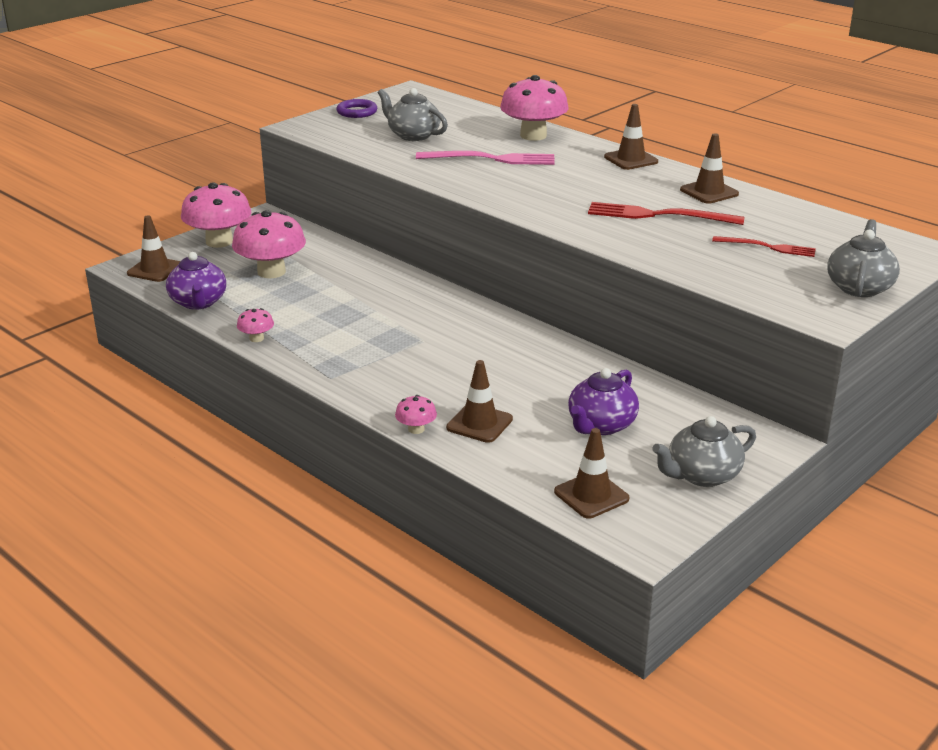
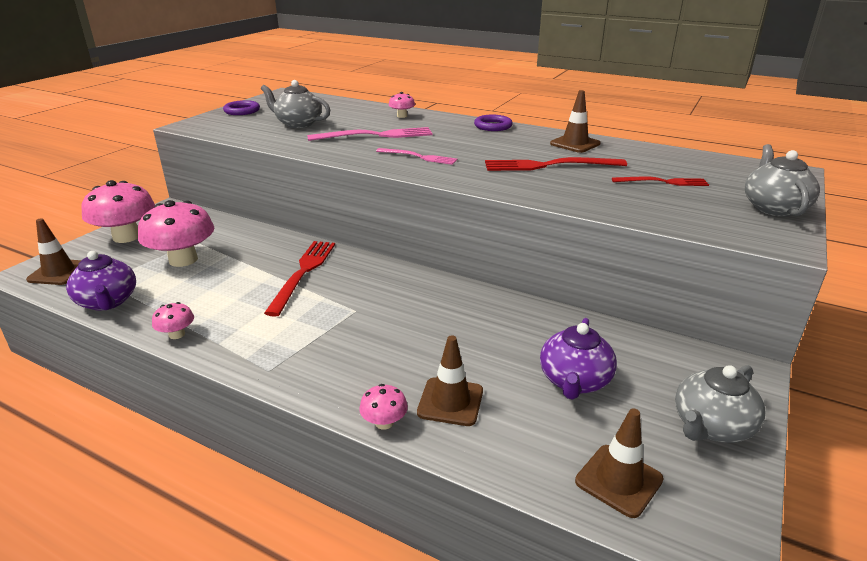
camera: 15 degrees left, 0 degrees up
pink mushroom [500,75,569,141] -> pink mushroom [389,92,415,118], size x0.46
brown traffic cone [604,104,658,170] -> purple ring [474,115,513,131]
none -> red fork [264,241,335,317]
none -> pink fork [376,148,457,165]

